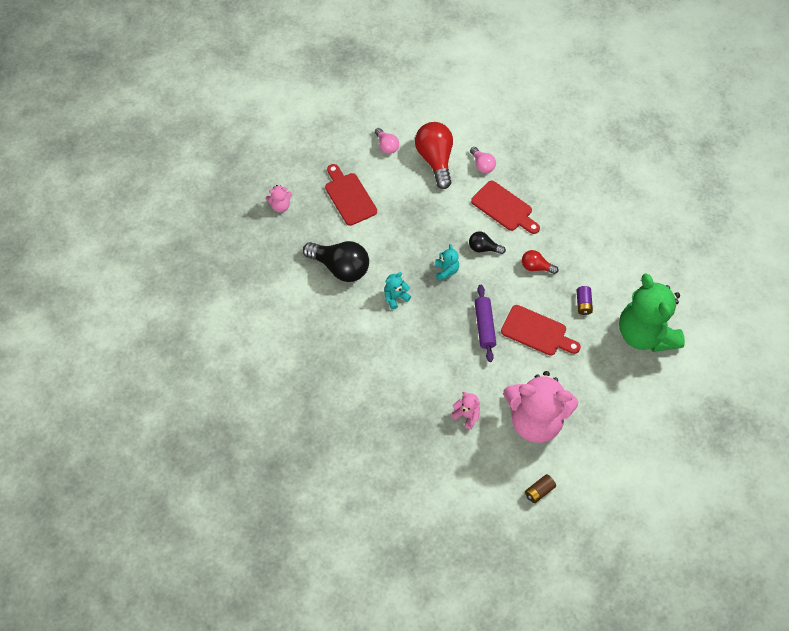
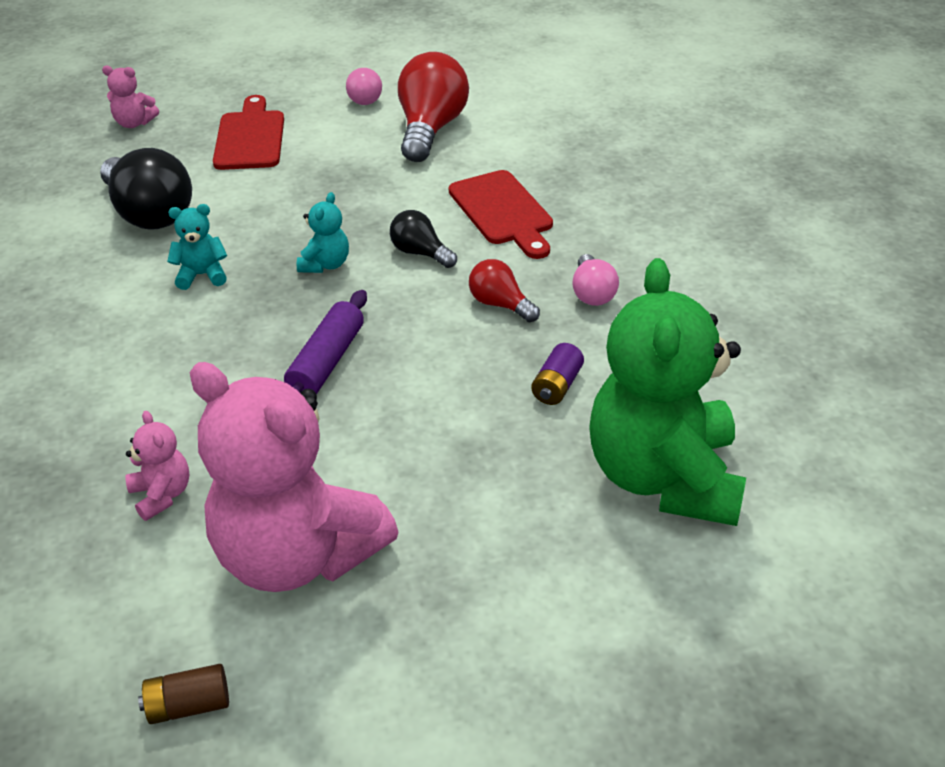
camera: 25 degrees right, 20 degrees down
pink light bulb [470,147,496,173] -> pink light bulb moved to [572,254,619,306]
red cutting board [501,305,581,356] -> none

